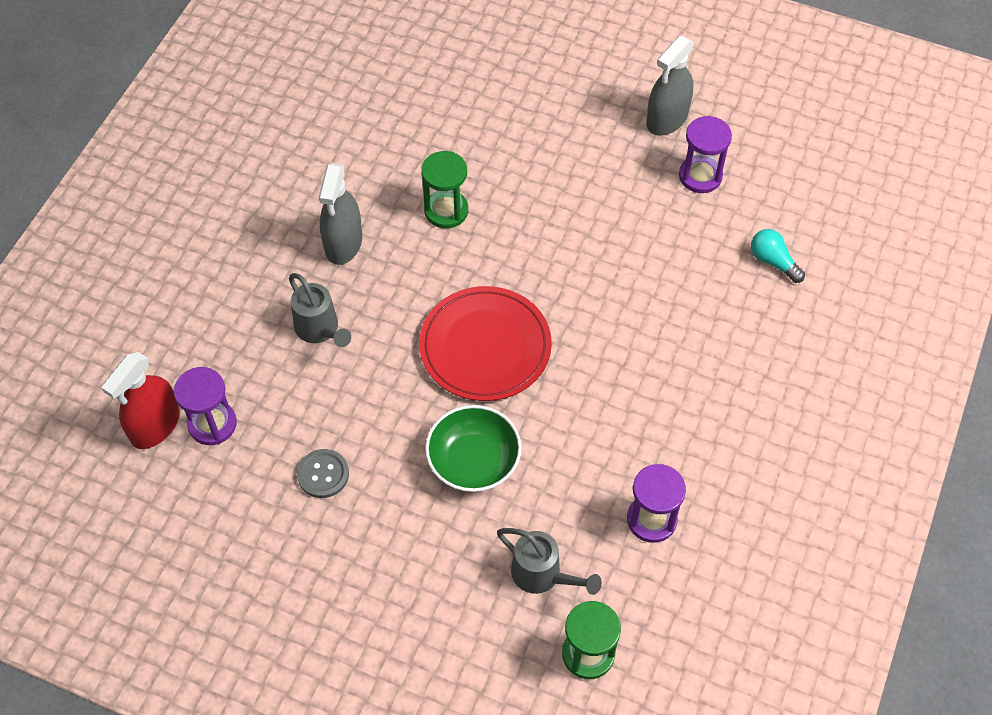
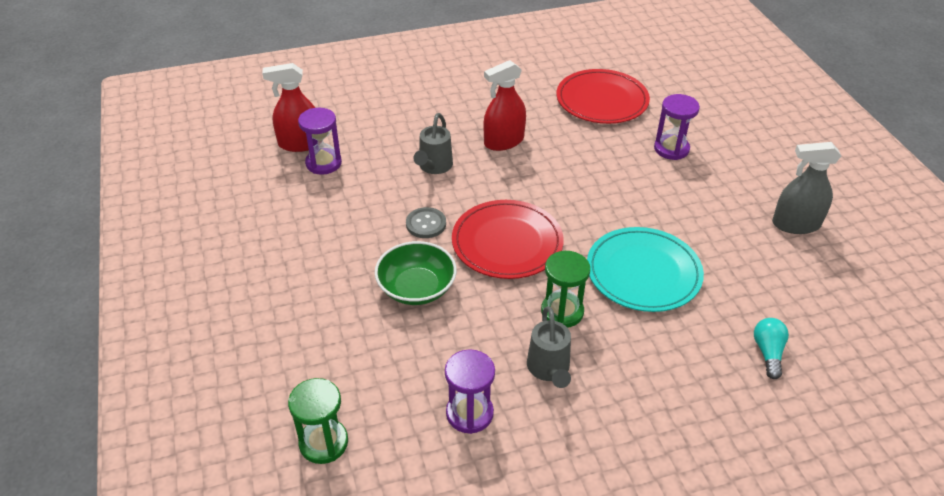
camera: 50 degrees right, 15 degrees down
grey button [297,449,349,498] -> grey button moved to [406,207,446,238]
grey spray bottle [319,163,362,265] -> red spray bottle [484,60,526,151]
green hourglass [421,151,468,228] -> green hourglass moved to [541,251,590,328]
grey watering can [497,528,602,595] -> grey watering can moved to [527,306,571,388]
purple hourglass [679,116,732,193] -> purple hourglass moved to [654,94,700,160]
none -> red plate [556,69,650,124]
none -> turquoise plate [587,227,704,312]

